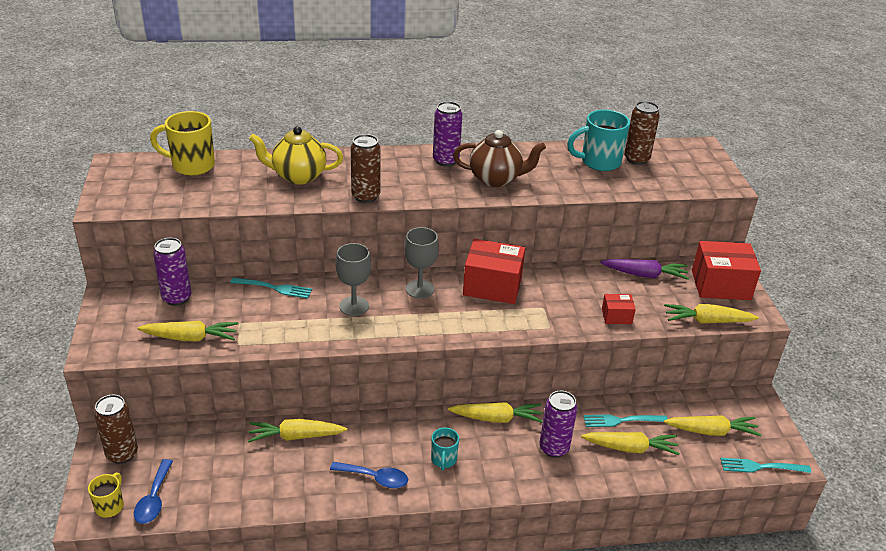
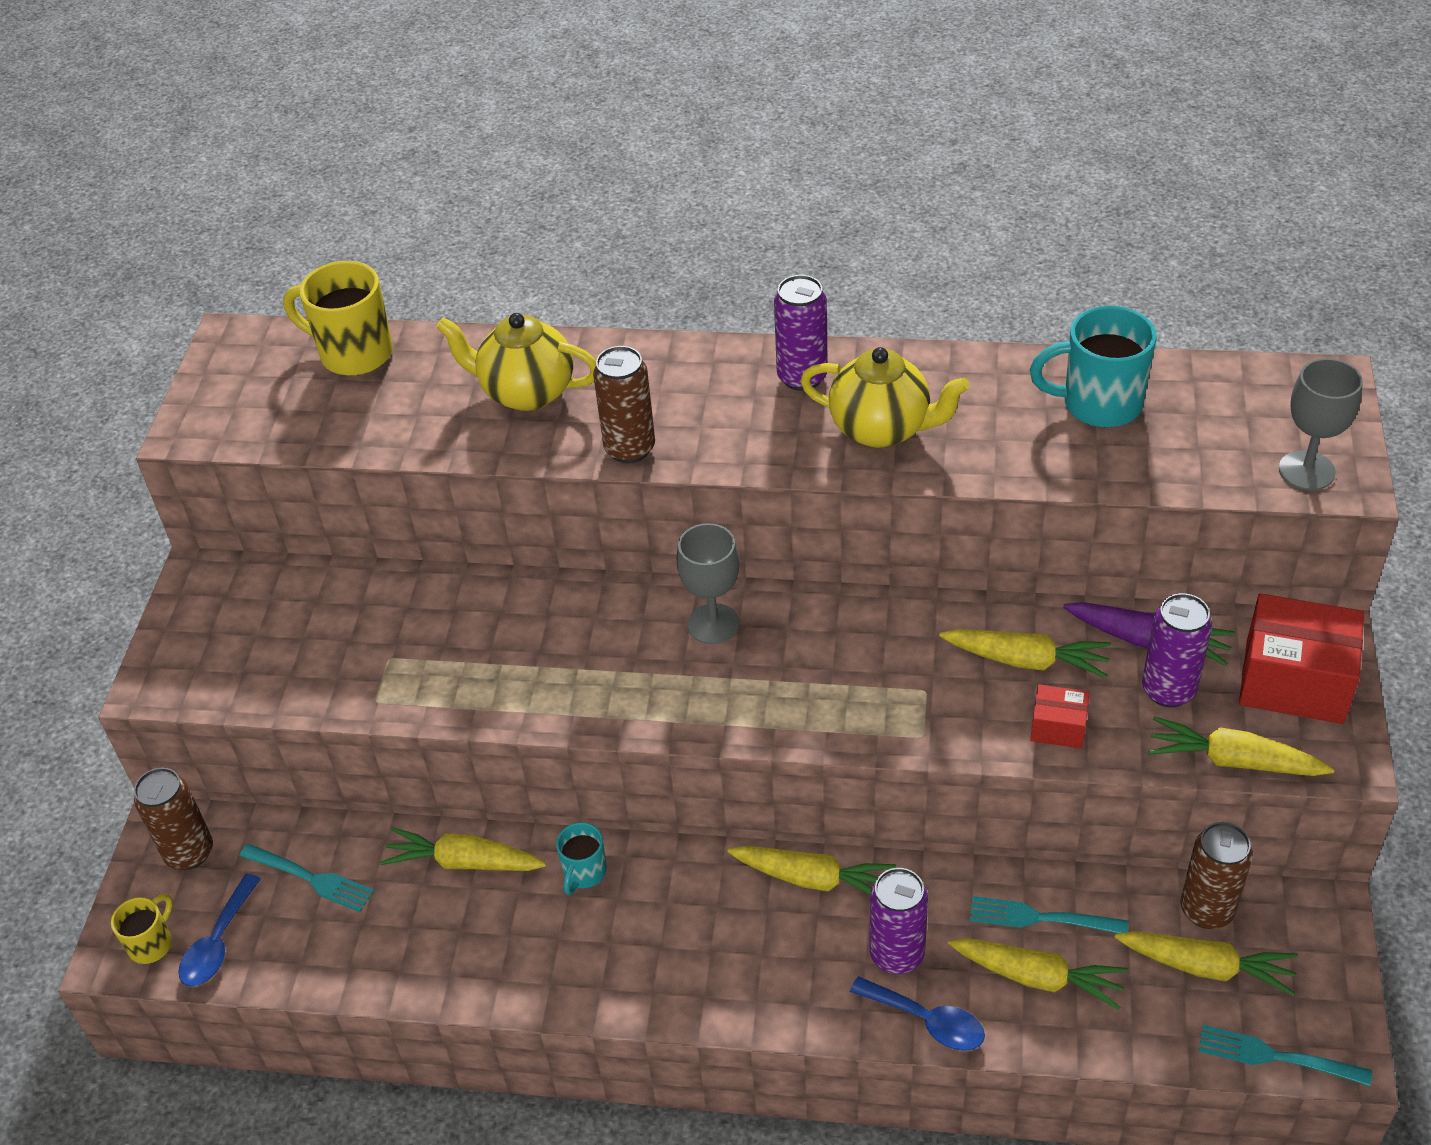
camera: 20 degrees right, 10 degrees up
yellow carrot [137,321,239,341] -> yellow carrot moved to [939,629,1111,678]
purple can [153,238,191,306] -> purple can moved to [1142,593,1212,707]
turquoise fork [230,277,312,298] -> turquoise fork moved to [239,844,374,912]
blue spoon [330,462,408,488] -> blue spoon moved to [850,976,985,1051]
grey goblet [336,243,371,316] -> grey goblet moved to [1279,358,1363,490]
turquoise mug [431,428,459,471] -> turquoise mug moved to [556,822,607,895]
brown teapot [453,130,546,187] -> yellow teapot [800,347,969,448]
red box [463,239,525,304] -> none
brown can [624,101,660,165] -> brown can moved to [1180,822,1253,929]

